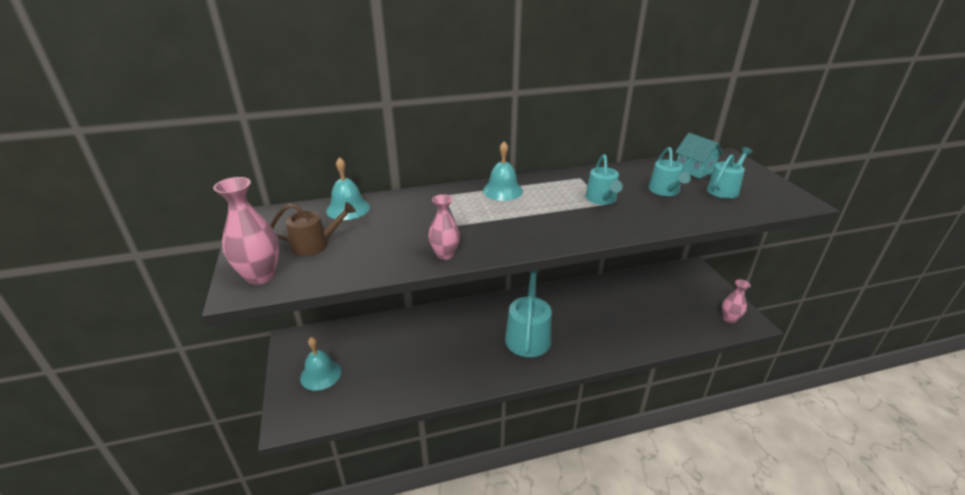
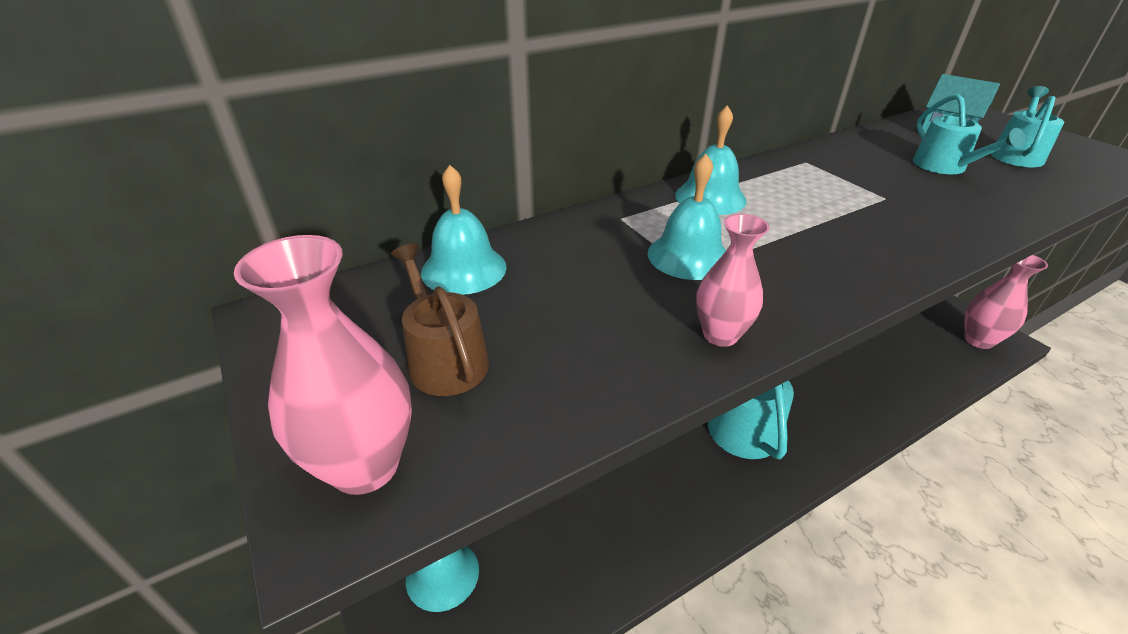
camera: 15 degrees left, 5 degrees up
brown watering can [270,202,356,256] -> brown watering can turned 90 degrees counterclockwise [391,244,489,396]
turquoise watering can [585,154,623,205] -> none
pink vase [722,279,750,323] -> pink vase [964,255,1048,349], size x1.52
none -> turquoise bell [647,154,726,280]

